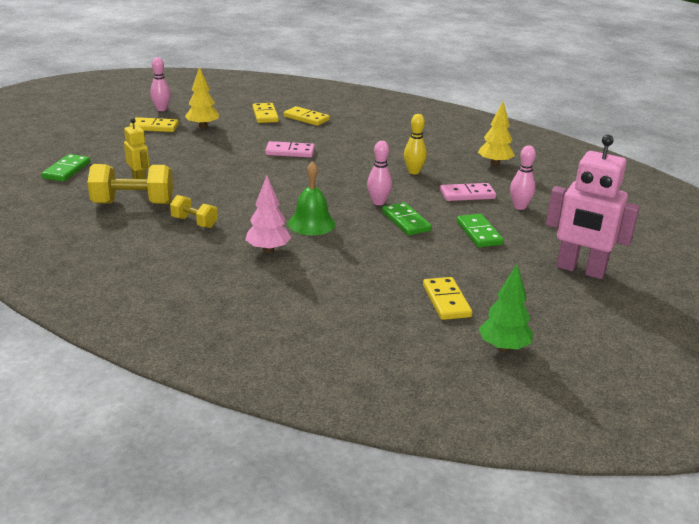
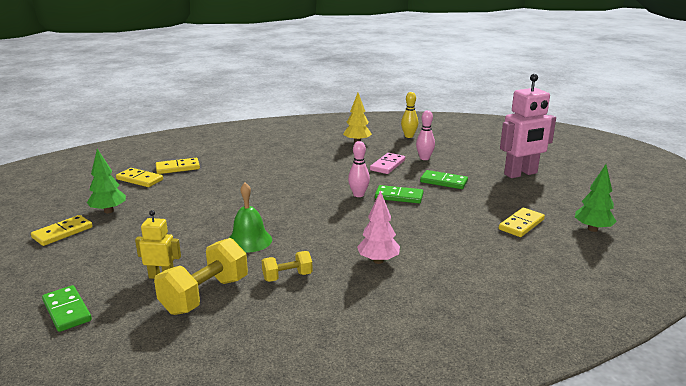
camera: 50 degrees left, 5 degrees down
pink bowling pin [150,57,171,111] -> none
yellow tree [185,66,219,129] -> green tree [87,149,126,213]
pink domino [265,141,315,158] -> none
green bell [288,161,336,235] -> green bell moved to [229,182,272,253]
yellow bowling pin [404,114,427,174] -> yellow bowling pin moved to [401,92,418,138]
yellow domino [423,277,472,320] -> yellow domino turned 75 degrees counterclockwise [499,208,545,237]

